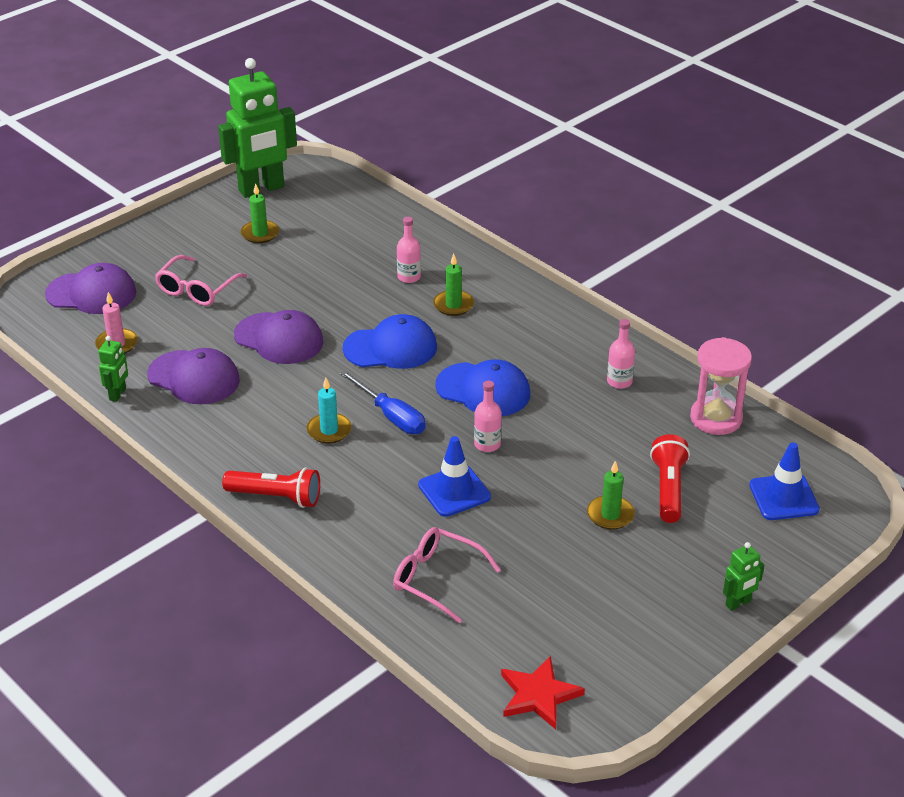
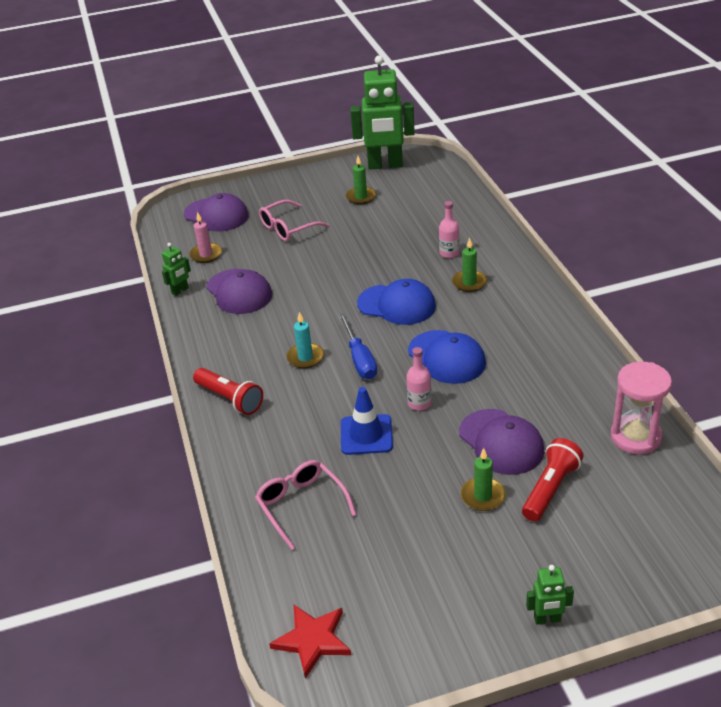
camera: 30 degrees right, 0 degrees up
purple cap [234,310,323,364] -> purple cap moved to [459,409,545,475]
pink bottle [607,319,635,389] -> none
blue traffic cone [749,443,820,520] -> none

